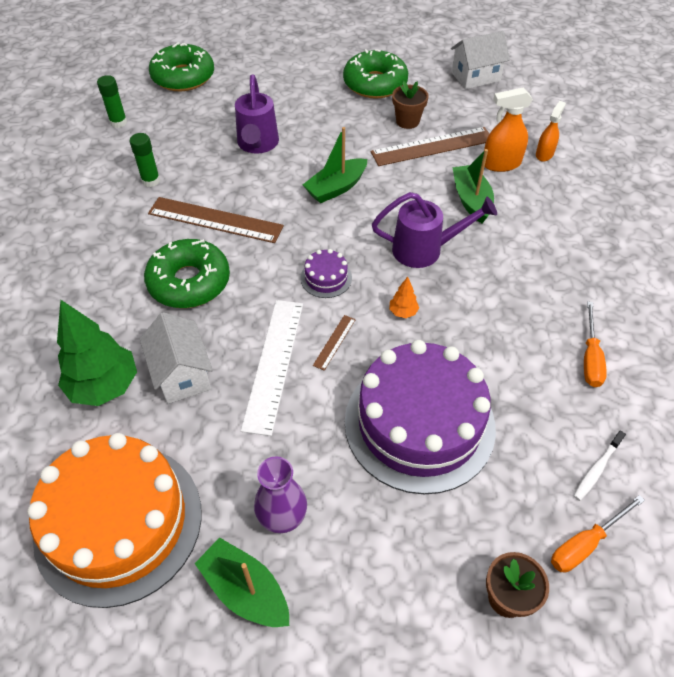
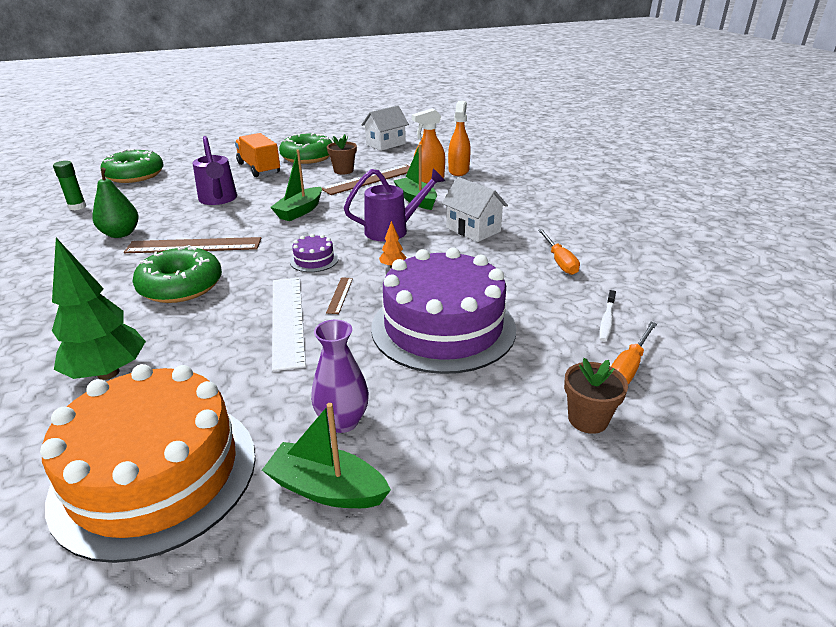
camera: 20 degrees left, 20 degrees down
green glue stick [129,133,160,187] -> green pear [92,168,139,238]
white house [140,312,213,404] -> white house moved to [442,177,508,242]
orange spray bottle [536,101,566,162] -> orange spray bottle [448,101,471,176], size x1.52
none -> orange truck [235,133,280,177]

